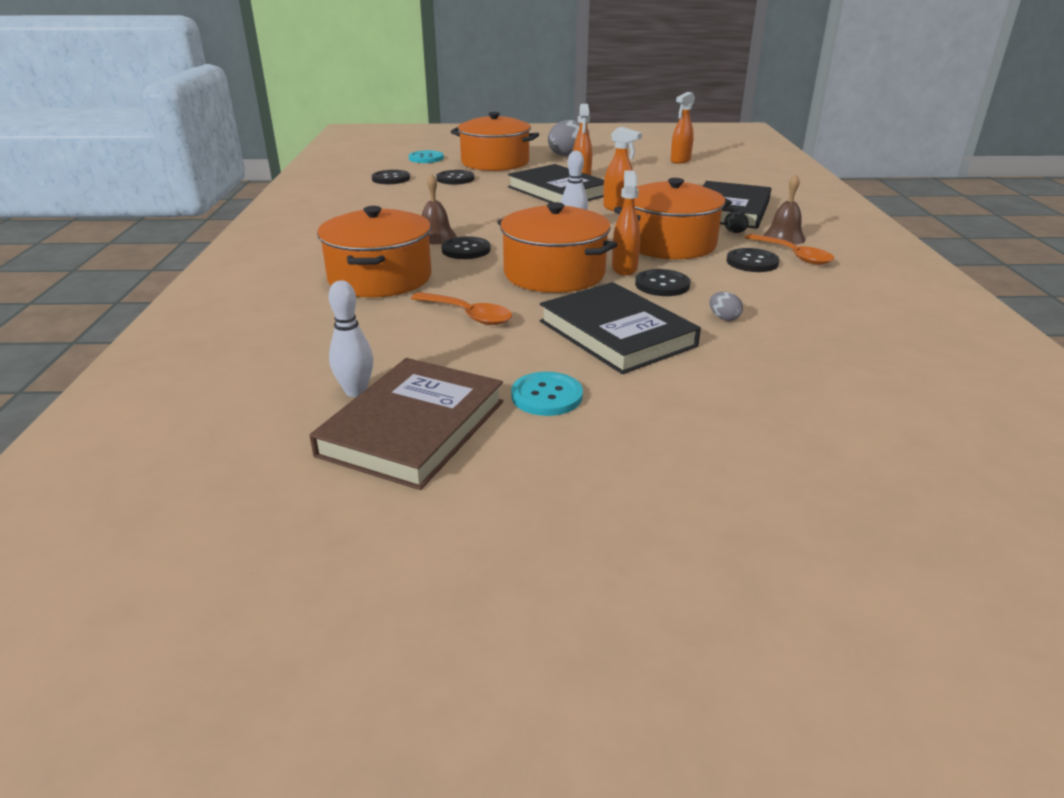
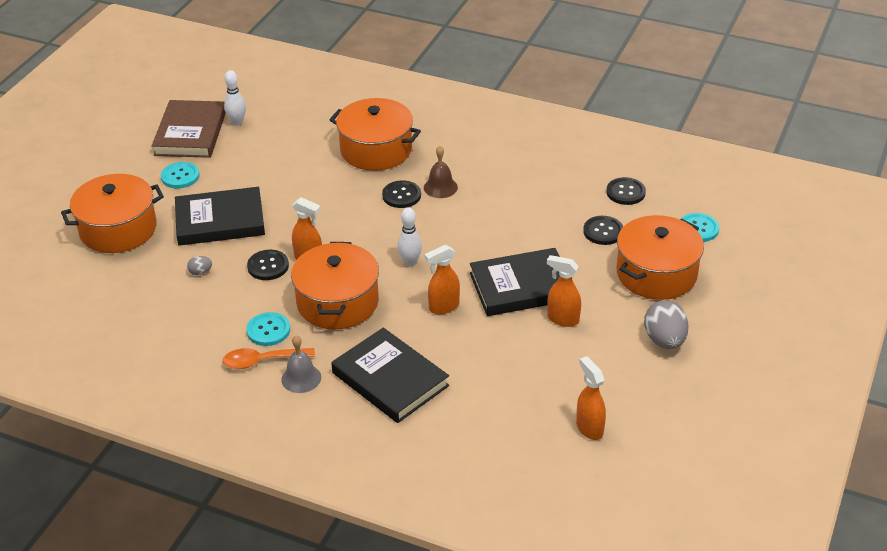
camera: 115 degrees right, 10 degrees up
brown book [310,358,503,490] -> brown book turned 45 degrees clockwise [152,100,226,158]
orange spoon [411,292,512,325] -> none
orange pot [498,202,617,293] -> orange pot moved to [61,174,164,253]
black egg [724,211,749,233] -> none
black button [727,248,780,272] -> turquoise button [246,312,290,346]
brown bell [763,175,806,245] -> grey bell [281,335,321,393]

